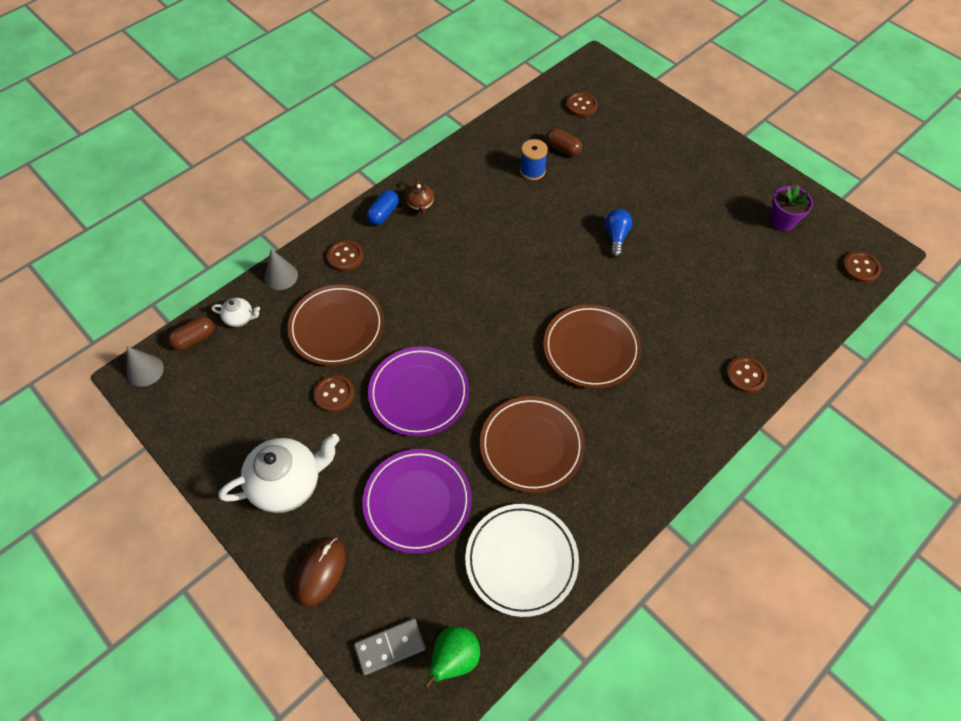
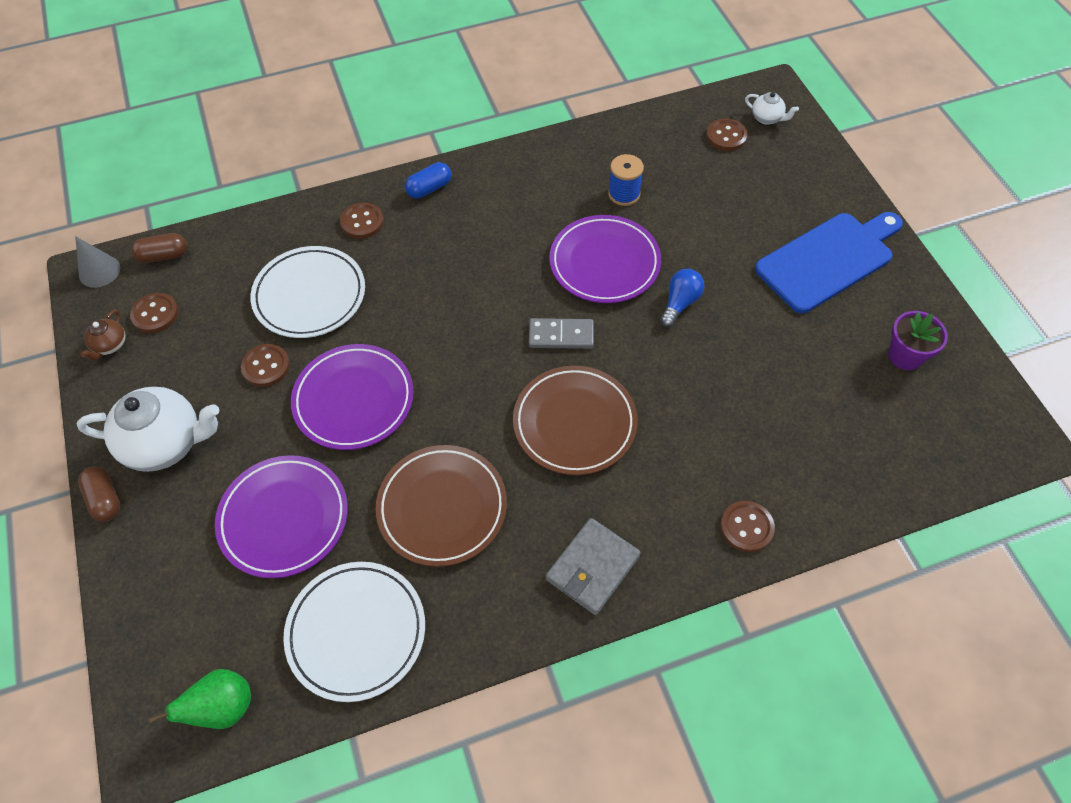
camera: 25 degrees right, 0 degrees up
white teapot [211,298,260,327] -> white teapot moved to [745,92,799,125]
grey cone [264,249,298,290] -> none
brown plate [287,284,384,366] -> white plate [251,246,365,338]
brown mouse [295,538,346,607] -> none
grey domino [354,618,426,675] -> grey domino moved to [529,318,594,349]
brown teapot [406,178,434,213] -> brown teapot moved to [80,310,126,361]
brown capsule [546,128,582,156] -> brown capsule moved to [78,466,120,522]
brown button [842,251,881,283] -> brown button moved to [130,293,179,333]
none -> grey wallet [546,518,641,615]
none -> purple plate [549,215,661,303]
none -> blue cutting board [755,212,903,313]

